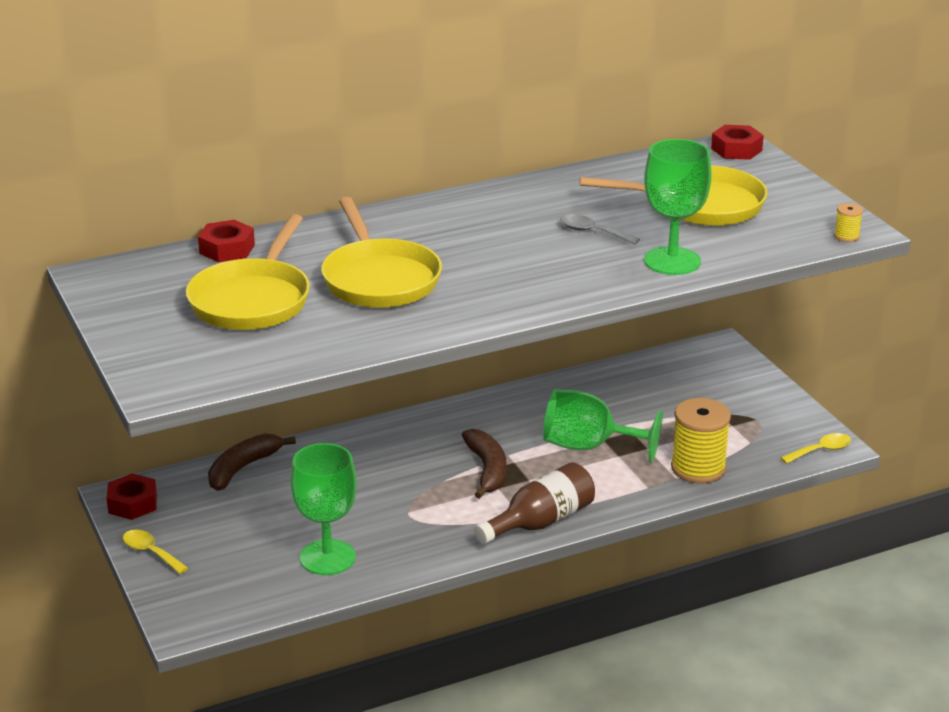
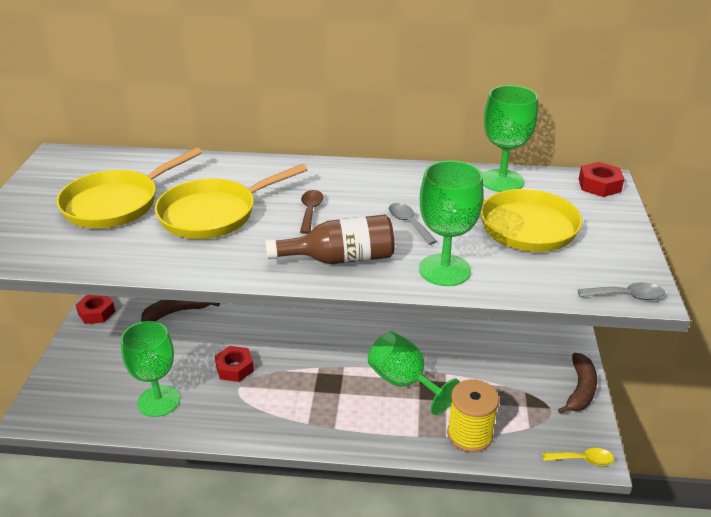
camera: 30 degrees right, 5 degrees up
yellow spoon [123,530,188,574] -> none
red nut [198,220,255,262] -> red nut moved to [215,346,254,382]
yellow pan [321,197,442,308] -> yellow pan turned 45 degrees clockwise [155,164,307,239]
brown banana [462,429,507,499] -> brown banana moved to [558,353,597,414]
brown bottle [474,462,595,544] -> brown bottle moved to [265,214,394,264]
yellow spool [834,203,863,242] -> grey spoon [578,282,665,300]
none -> brown spoon [300,190,324,234]
none -> green goblet [482,85,538,192]

